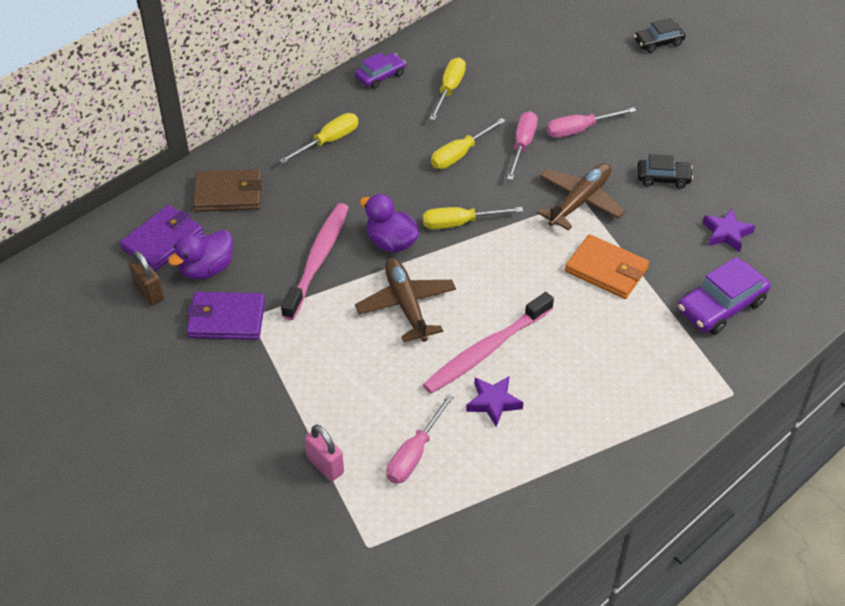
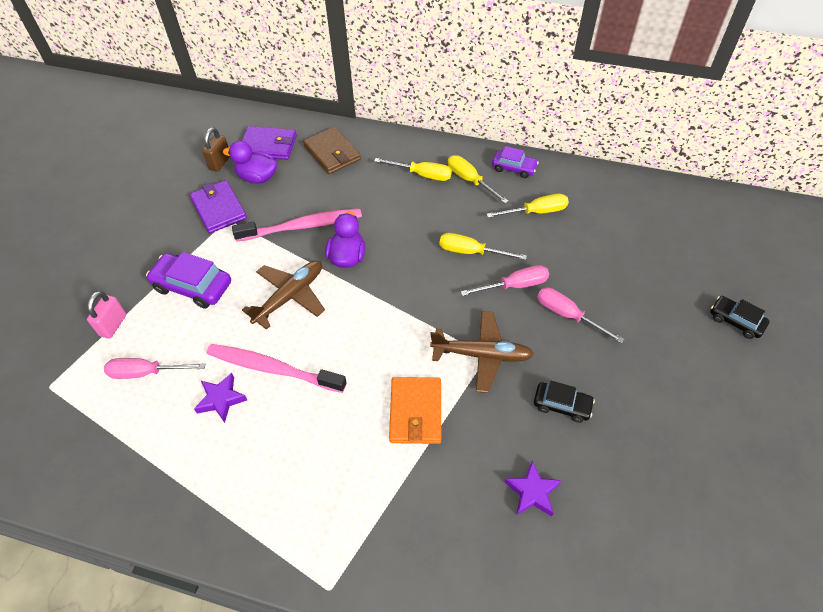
camera: 60 degrees right, 5 degrees up
yellow screwdriver [423,207,523,230] -> yellow screwdriver moved to [448,155,508,204]
black car [637,154,693,188] -> black car turned 45 degrees counterclockwise [534,381,595,423]
purple car [678,257,770,335] -> purple car moved to [146,252,231,309]

